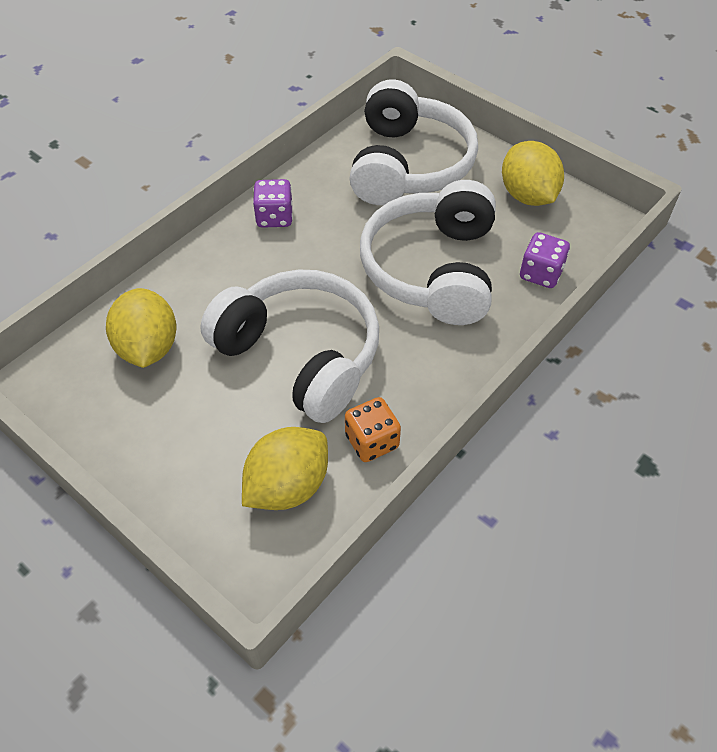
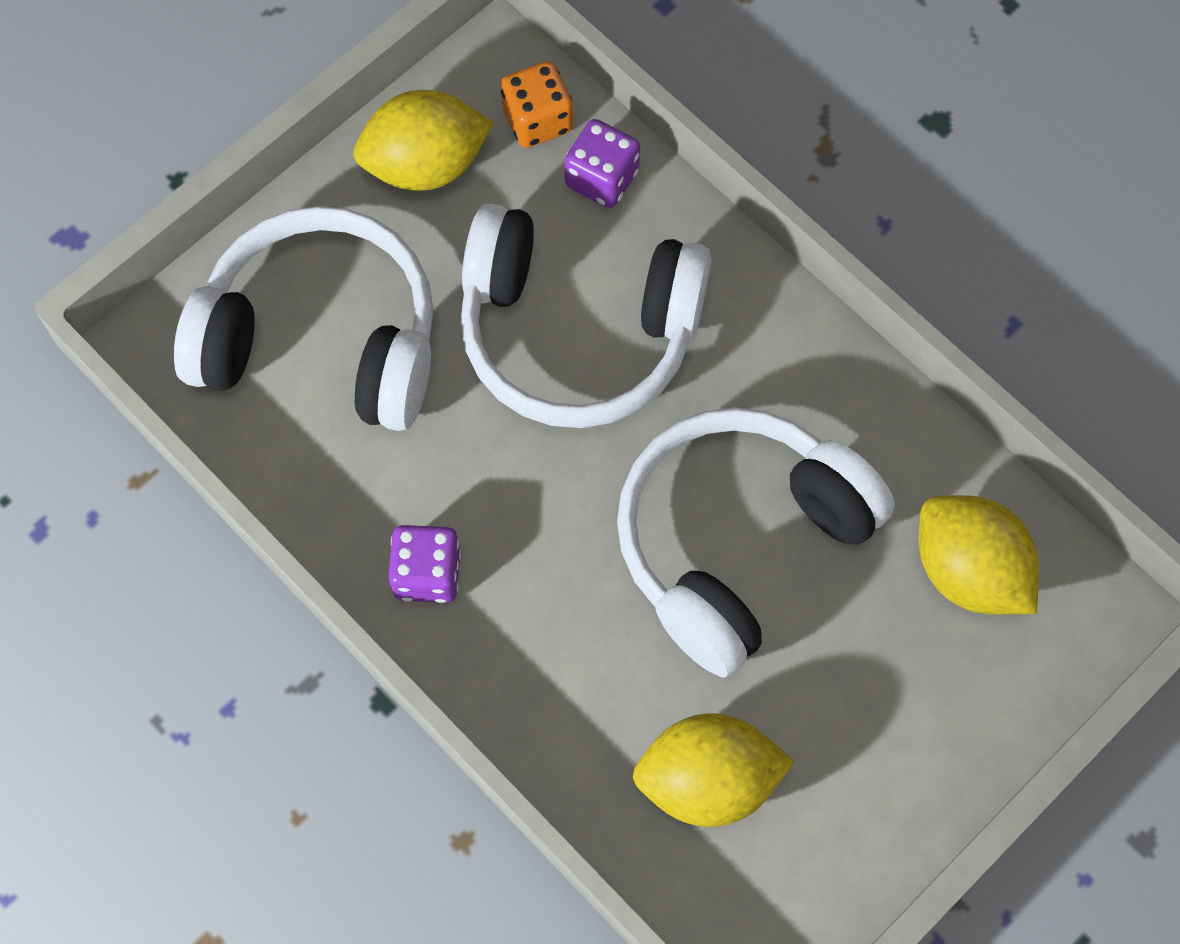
camera: 85 degrees left, 15 degrees up
orange dice [345,397,401,462] -> orange dice moved to [501,61,573,148]

